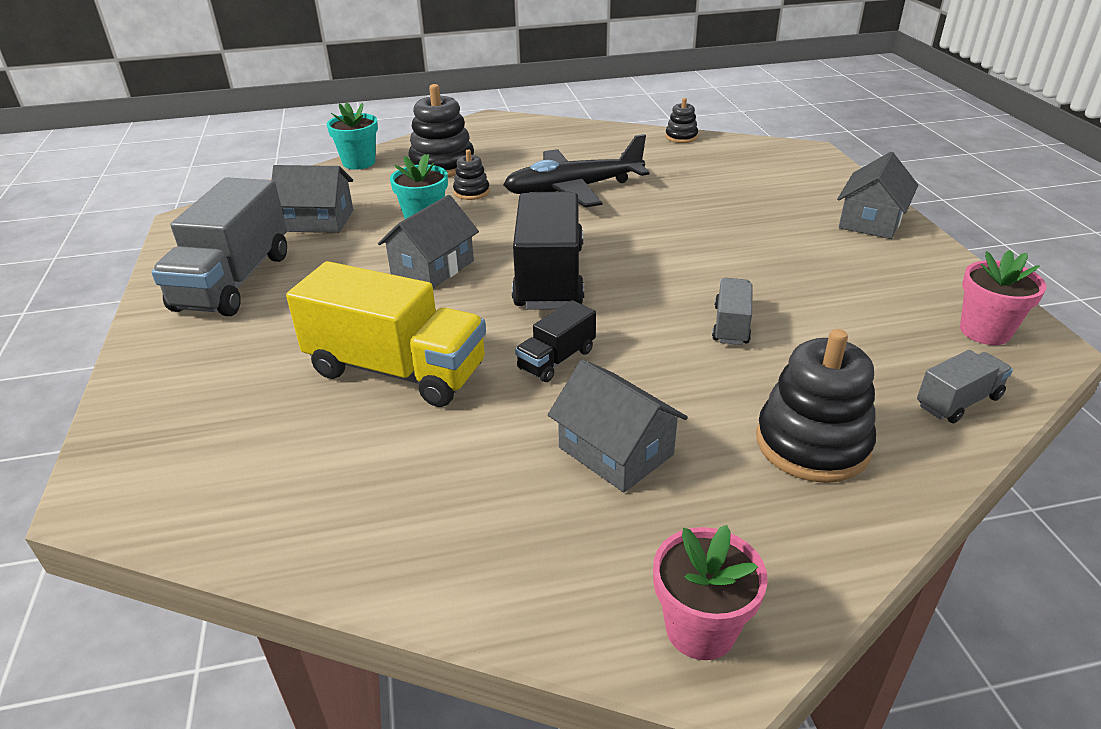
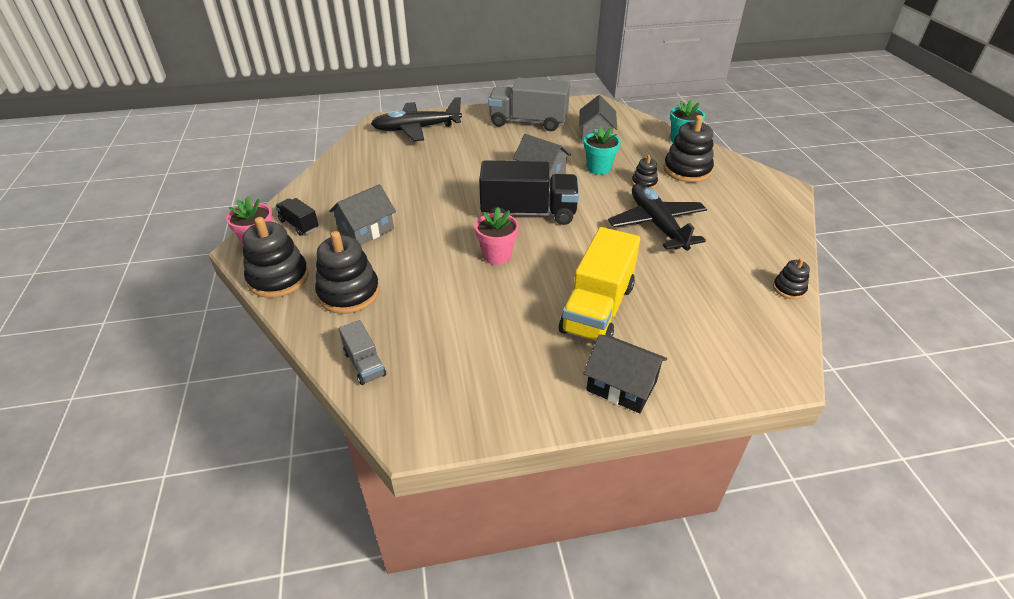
camera: 90 degrees right, 5 degrees up
yellow truck [286,261,486,407] -> yellow truck moved to [559,227,640,342]
black truck [515,300,596,382] -> black truck moved to [275,198,319,236]
grey truck [712,278,753,345] -> none
grey house [837,152,918,239] -> black house [583,334,667,413]
pink flower pot [960,250,1047,345] -> pink flower pot moved to [475,207,519,265]
none -> black stacking toy [242,217,309,298]
none -> black plane [371,97,462,141]

